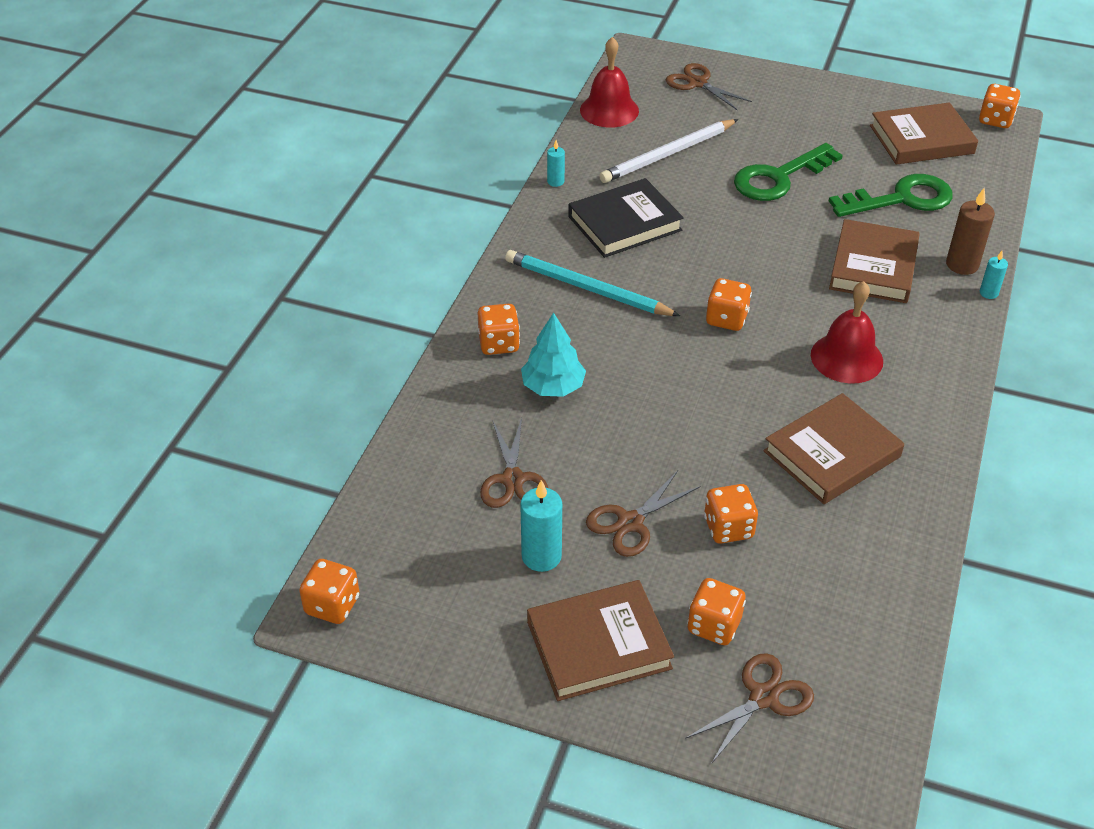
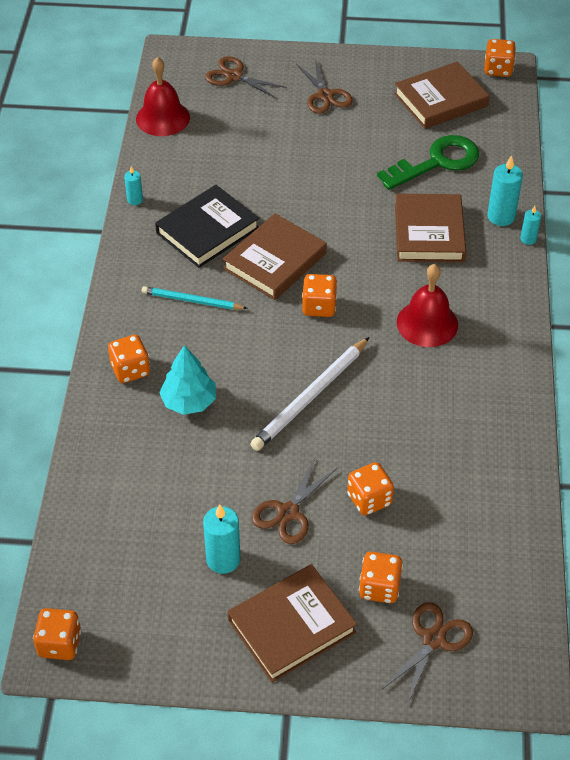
camera: 15 degrees left, 5 degrees up
brown scissors [480,418,548,508] -> brown scissors moved to [296,59,353,114]
turquoise pencil [505,250,680,316] -> turquoise pencil [142,286,248,310], size x0.64
white pencil [599,119,738,183] -> white pencil moved to [250,337,370,451]
green key [734,143,843,201] -> none
brown book [763,393,904,504] -> brown book moved to [223,213,327,300]
brown candle [946,188,995,275] -> turquoise candle [487,155,523,226]

